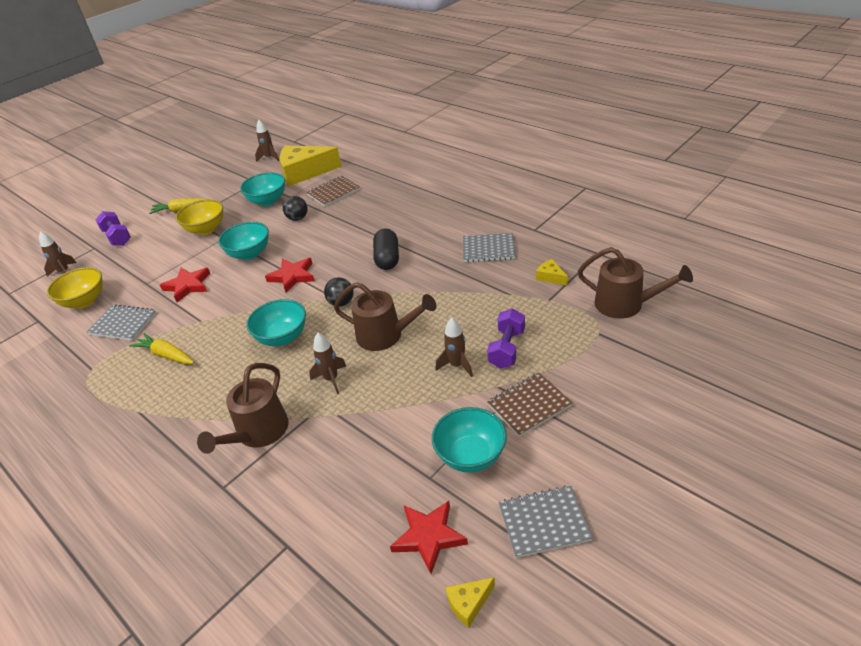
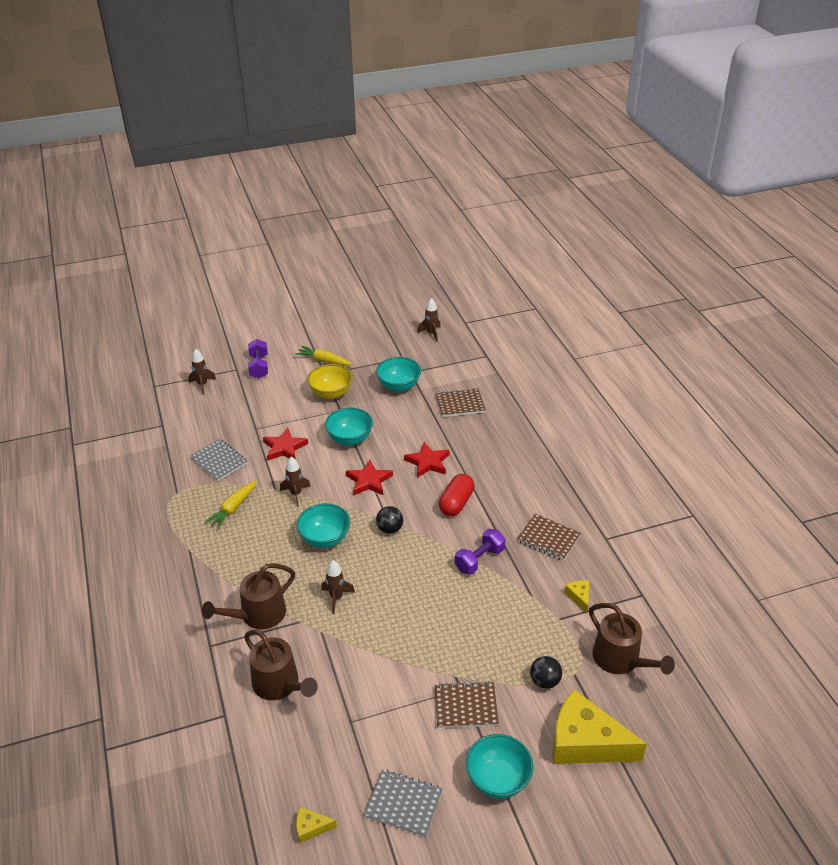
camera: 25 degrees right, 0 degrees up
yellow bowl [47,267,103,308] -> none
yellow carrot [129,333,194,364] -> yellow carrot turned 120 degrees counterclockwise [205,480,257,529]
yellow cheese [280,146,342,186] -> yellow cheese moved to [552,689,647,764]
black ball [283,196,308,221] -> black ball moved to [530,656,562,689]
brown watering can [334,282,436,351] -> brown watering can moved to [244,629,318,700]
black capsule [373,228,399,270] -> red capsule [439,474,475,516]
red star [390,501,468,574] -> red star moved to [404,442,450,478]
turquoise bowl [432,407,507,473] -> turquoise bowl moved to [466,734,534,799]
brown rocket [435,318,473,377] -> brown rocket moved to [280,457,311,507]
grey notebook [463,233,515,262] -> brown notebook [517,514,581,561]
purple dumbbell [487,309,525,368] -> purple dumbbell moved to [455,529,506,575]

